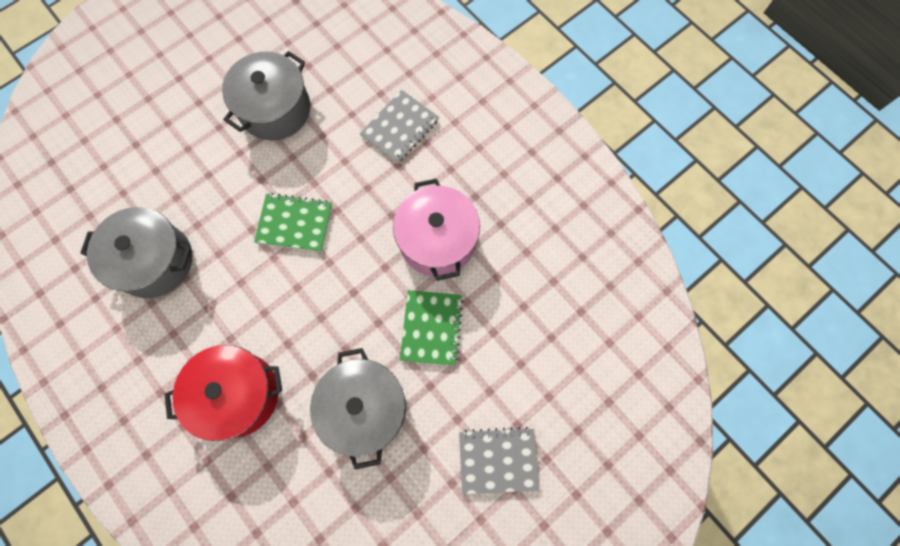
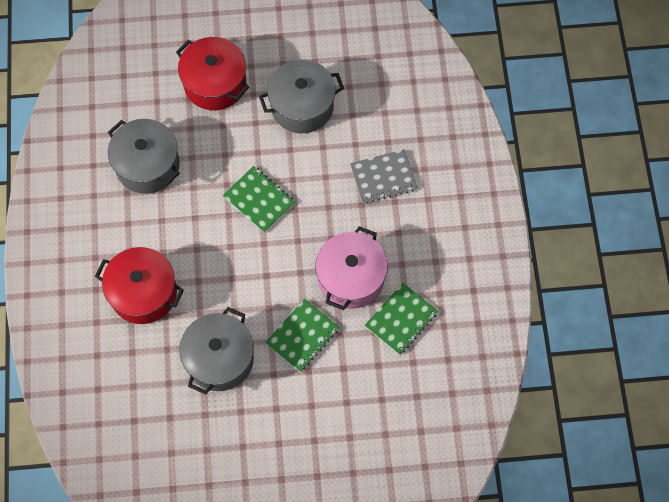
camera: 35 degrees right, 5 degrees down
grey notebook [459,427,539,494] -> none
none -> red pot [176,37,250,110]
none -> green notebook [365,283,438,355]

